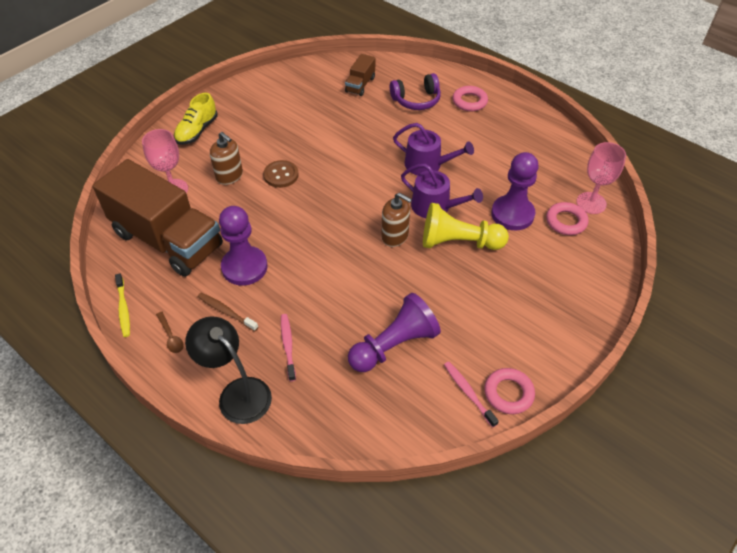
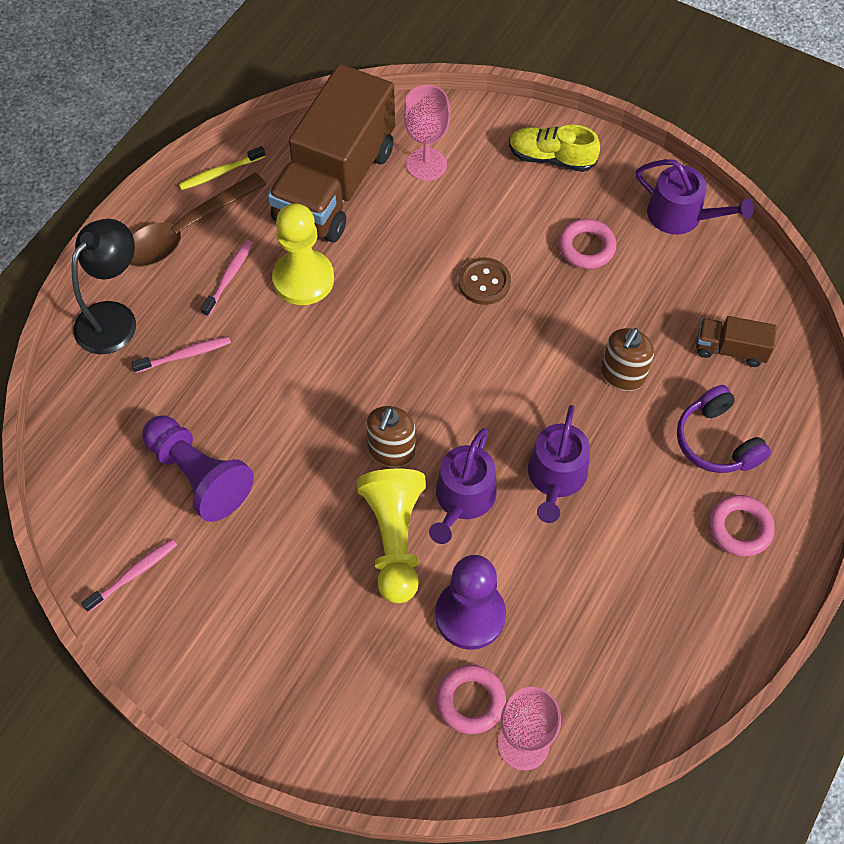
camera: 80 degrees right, 10 degrees up
brown spoon [156,312,184,353] -> brown spoon [130,173,267,267], size x2.38
brown toothbrush [198,293,258,331] -> pink toothbrush [201,240,253,317]
brown soap dispenser [210,132,243,185] -> brown soap dispenser moved to [601,328,654,391]
purple pawn [219,206,268,286] -> yellow pawn [272,203,334,305]
pink ring [484,368,535,414] -> pink ring moved to [558,219,616,269]
none -> purple watering can [636,159,753,234]

